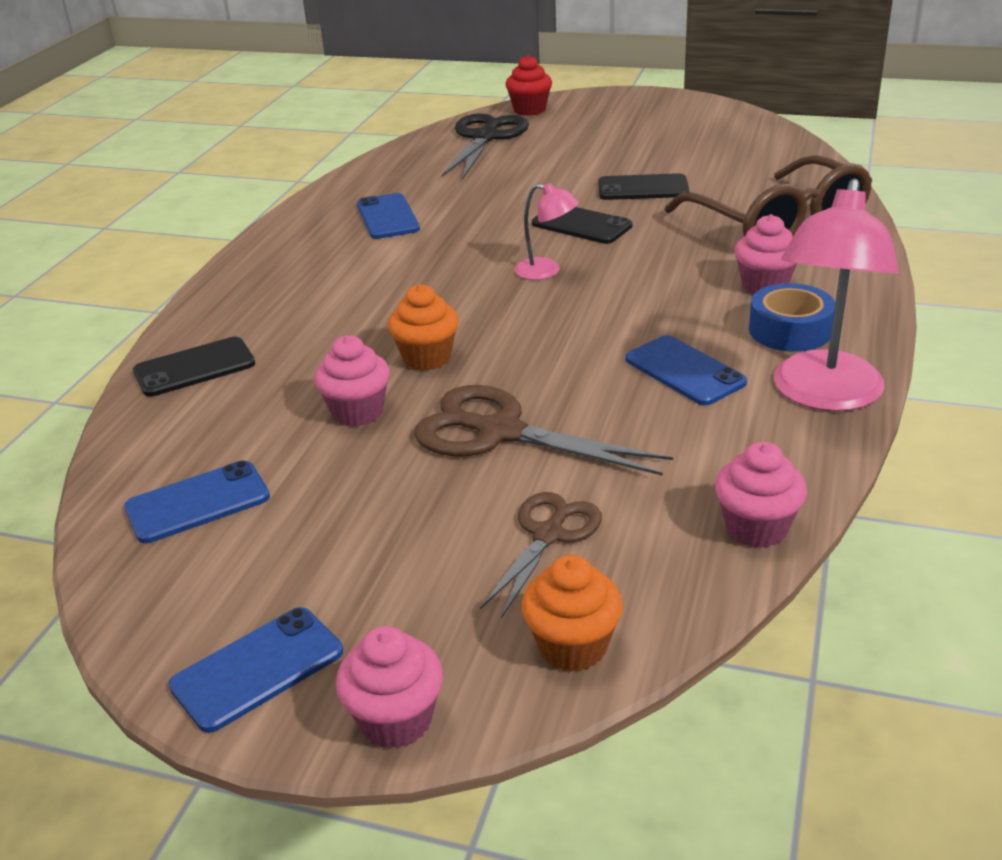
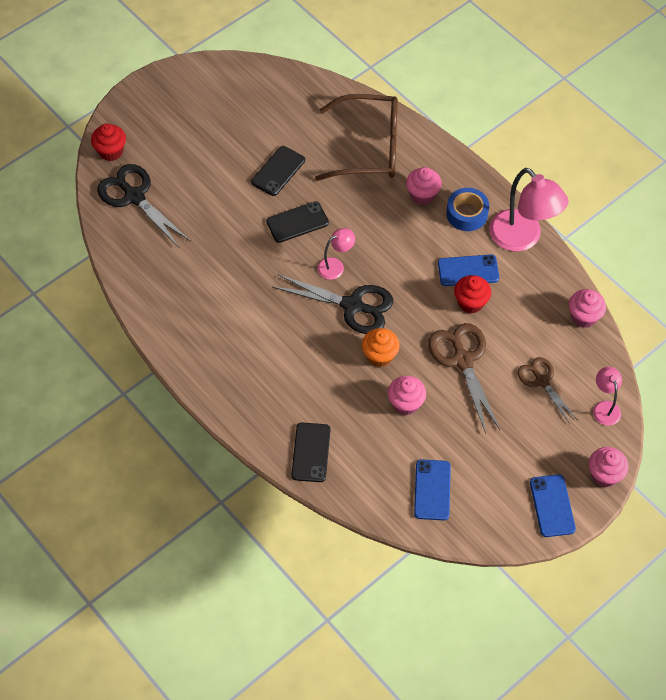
camera: 60 degrees left, 25 degrees up
blue phone [357,193,420,239] -> none
brown scissors [414,385,673,476] -> brown scissors turned 105 degrees clockwise [428,323,500,433]
orange cupcake [521,555,623,672] -> pink lamp [593,367,622,426]
none -> black scissors [273,274,393,334]
none -> red cupcake [454,275,491,314]

